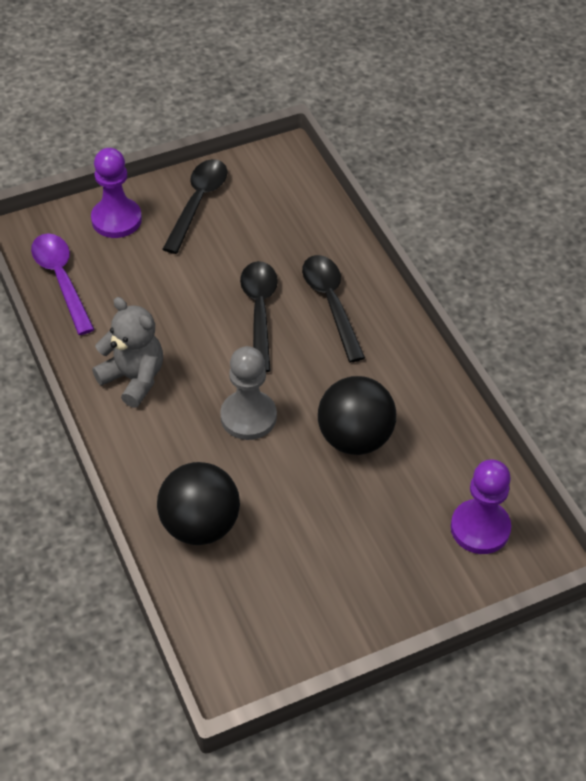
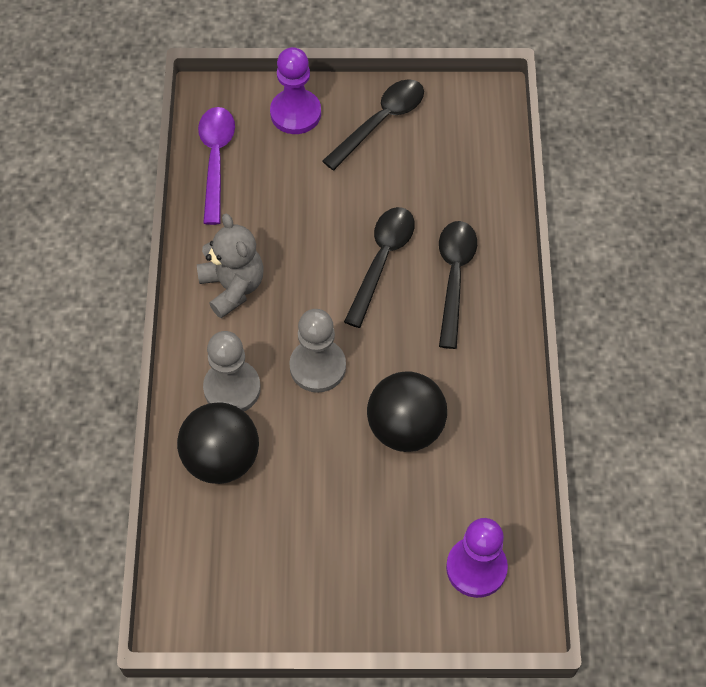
camera: 25 degrees right, 10 degrees up
none -> grey pawn [203,331,261,411]

